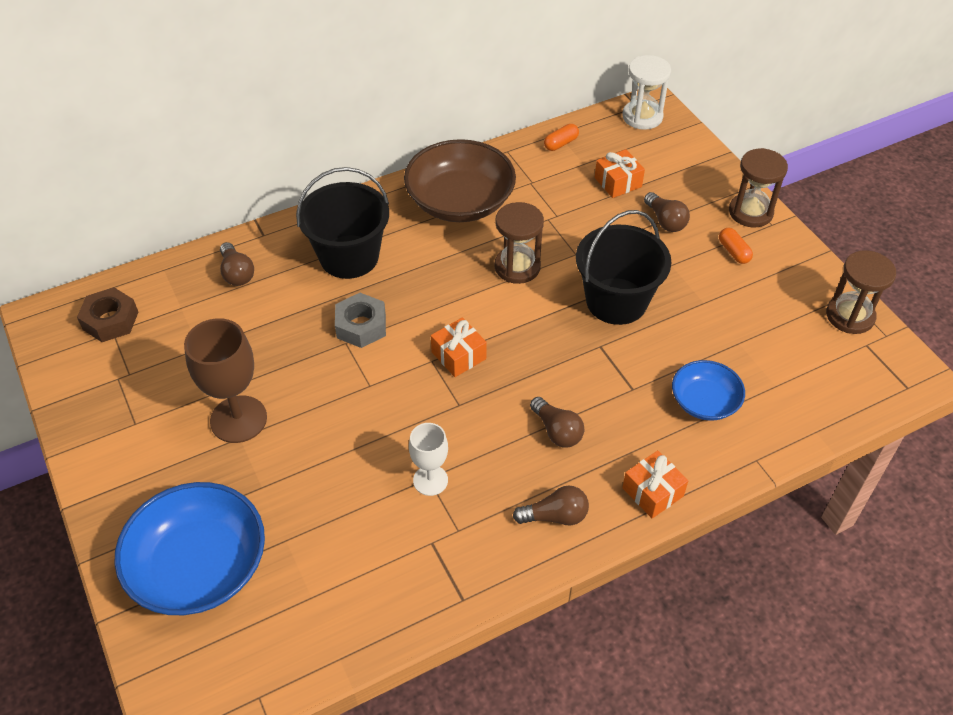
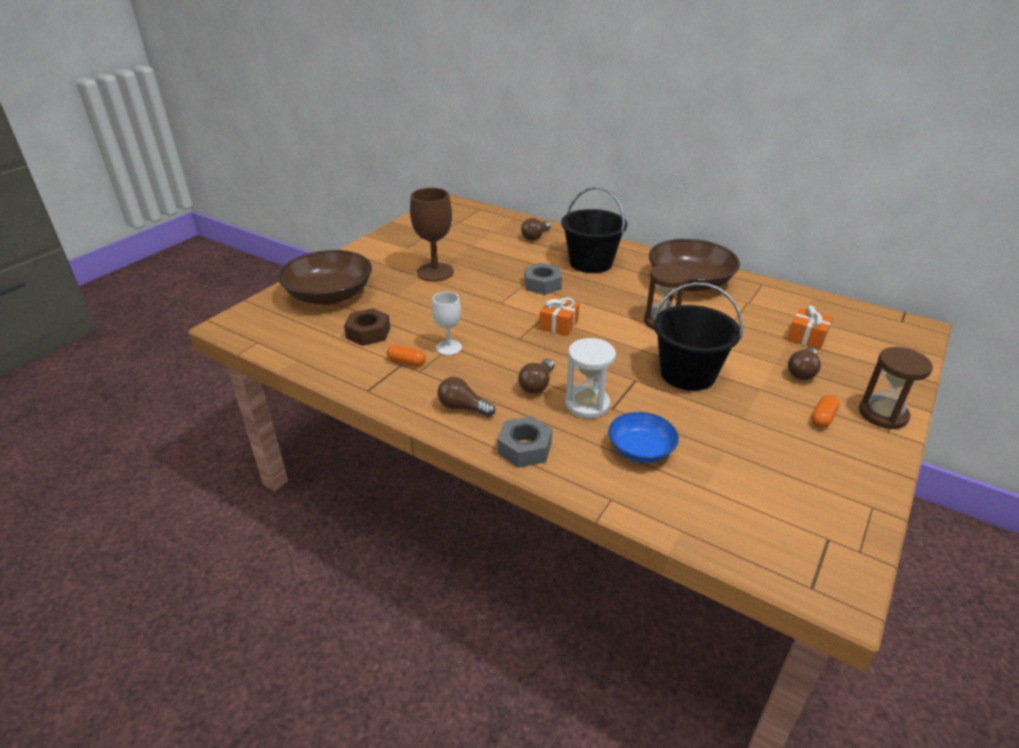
camera: 60 degrees right, 15 degrees down
brown nut [77,287,138,342] -> brown nut moved to [344,308,390,346]
blue bowl [114,482,265,615] -> brown bowl [278,250,372,305]
brown light bulb [513,485,589,525] -> brown light bulb turned 150 degrees clockwise [437,377,495,417]
orange capsule [544,124,579,151] -> orange capsule moved to [387,345,426,366]
white hourglass [622,55,671,130] -> white hourglass moved to [565,338,616,419]
orange gift [622,451,688,519] -> grey nut [498,416,552,468]
brown hourglass [826,250,896,334] -> none

